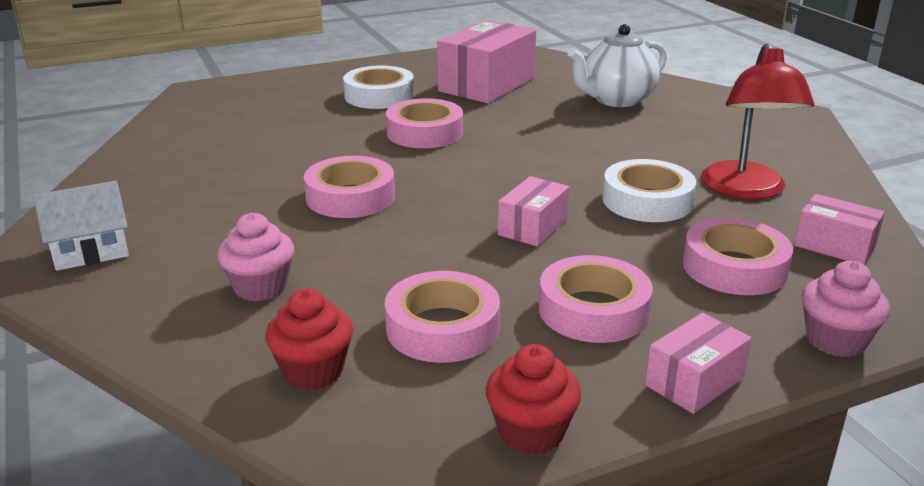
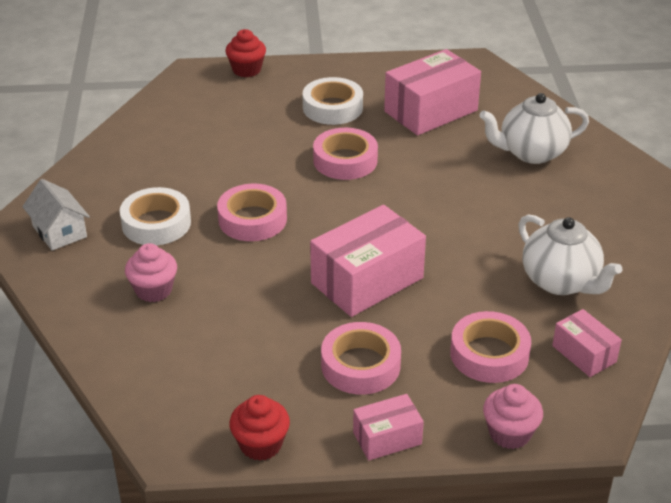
camera: 20 degrees right, 10 degrees up
white house [33,181,129,271] -> white house turned 60 degrees clockwise [22,179,90,250]
red cupcake [265,289,353,390] -> red cupcake moved to [226,29,266,77]
pink tape [385,271,500,363] -> none
pink box [498,176,569,247] -> pink box [310,205,426,317], size x1.87
white tape [602,159,696,222] -> white tape moved to [120,187,191,245]
red lamp [701,43,814,199] -> white teapot [518,214,622,295]

